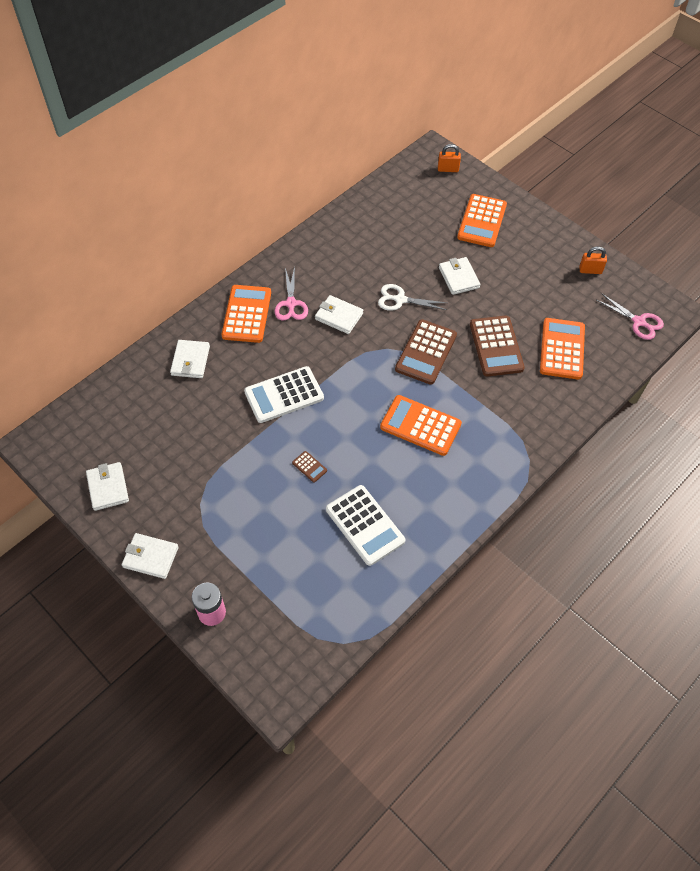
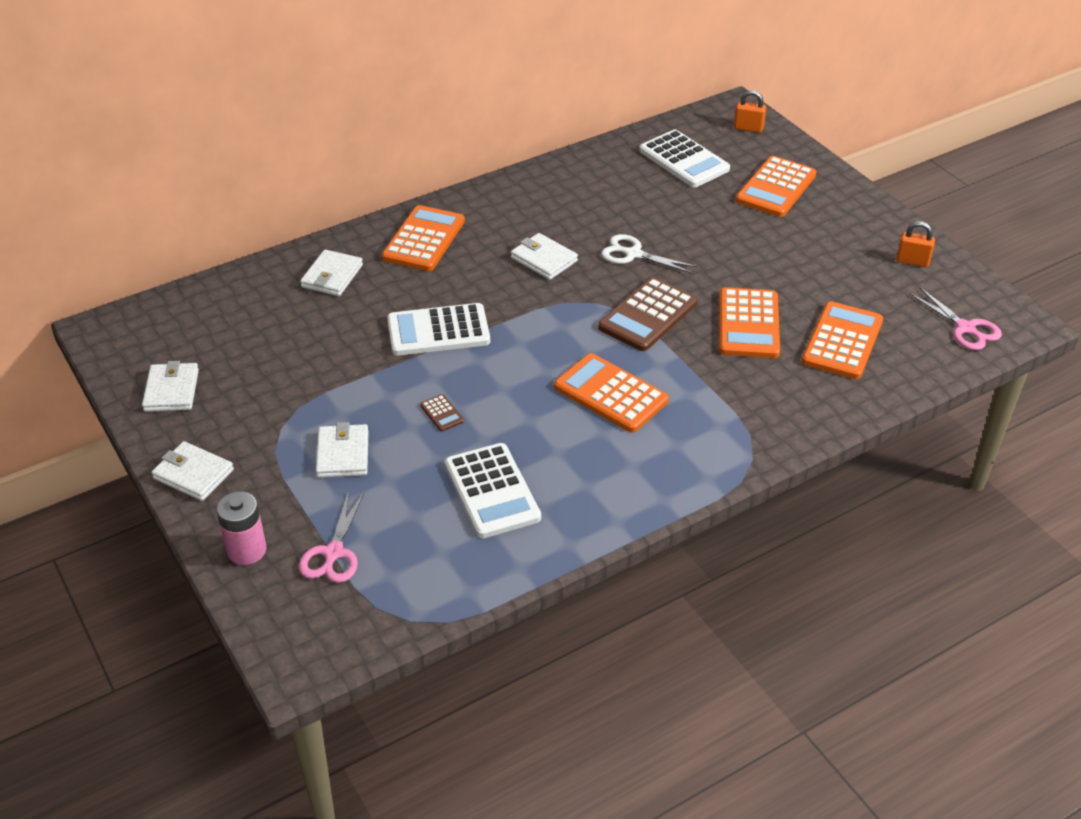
camera: 15 degrees right, 15 degrees down
pink scissors [274,267,308,321] -> pink scissors moved to [299,491,364,583]
white wallet [439,257,481,295] -> white wallet moved to [316,422,369,478]
brown calculator [470,316,525,377] -> orange calculator [719,287,780,358]
none -> white calculator [639,130,730,187]

